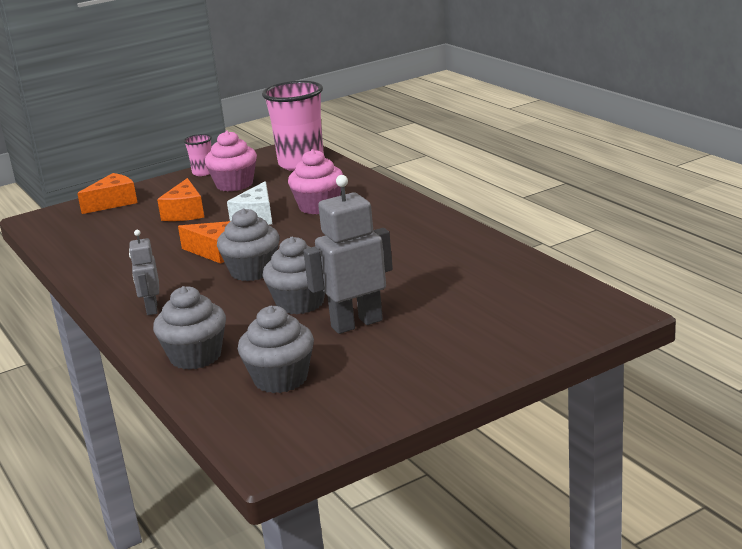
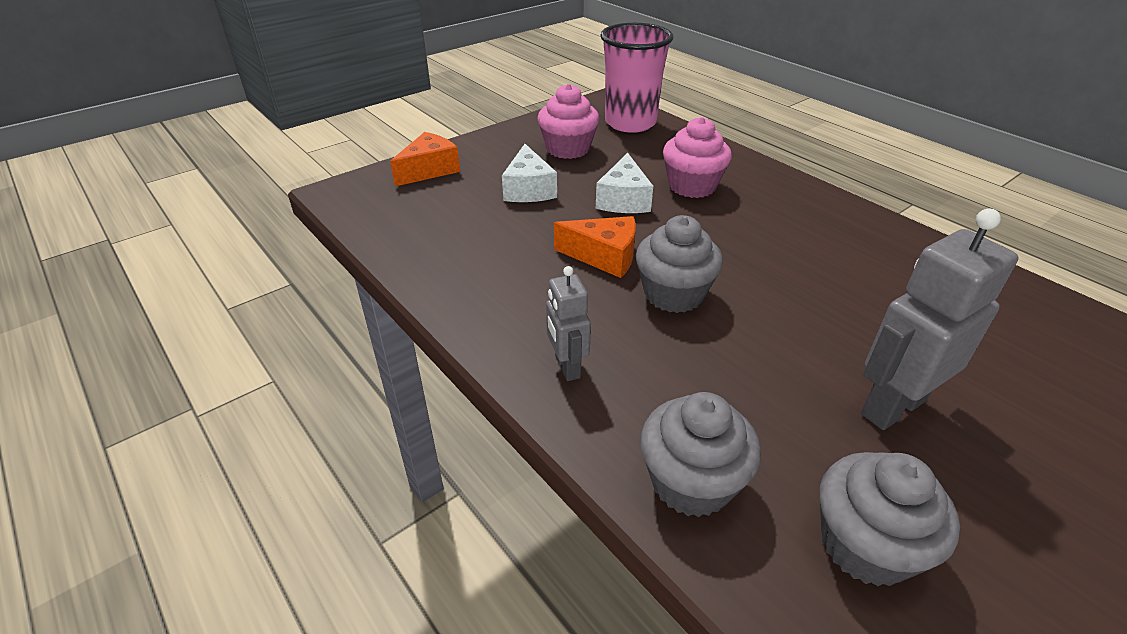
camera: 10 degrees left, 15 degrees up
orange cheese [157,178,204,221] -> white cheese [502,144,557,202]
pink cup [184,134,212,176] -> none
grey cupcake [262,237,325,314] -> none

